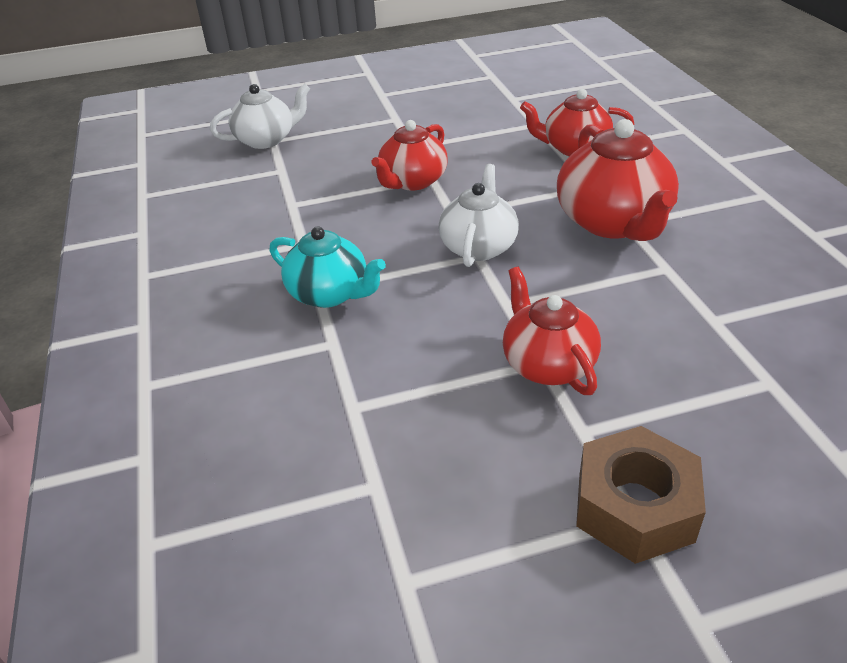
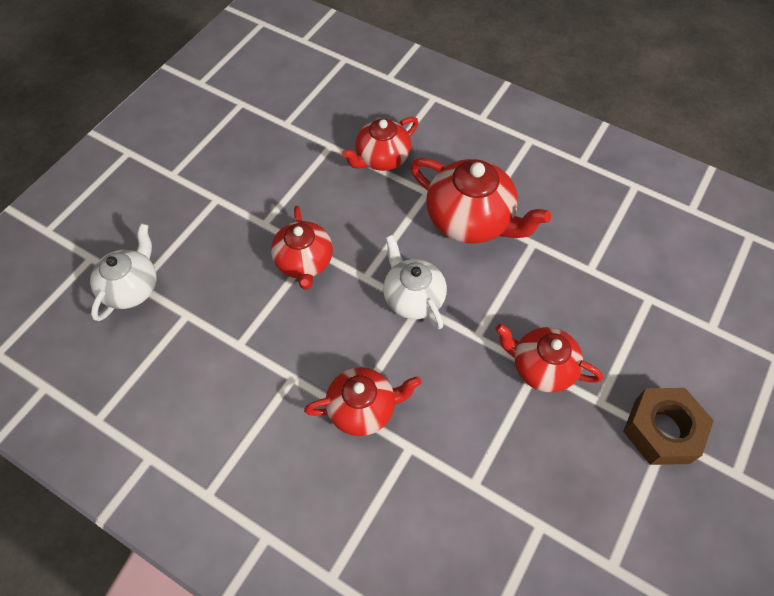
camera: 45 degrees left, 20 degrees up
turquoise teapot [269,226,386,308] -> red teapot [304,367,421,436]

